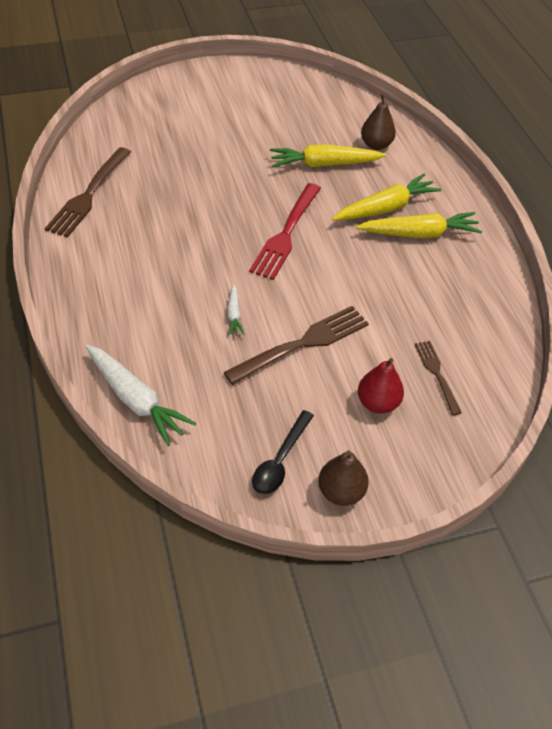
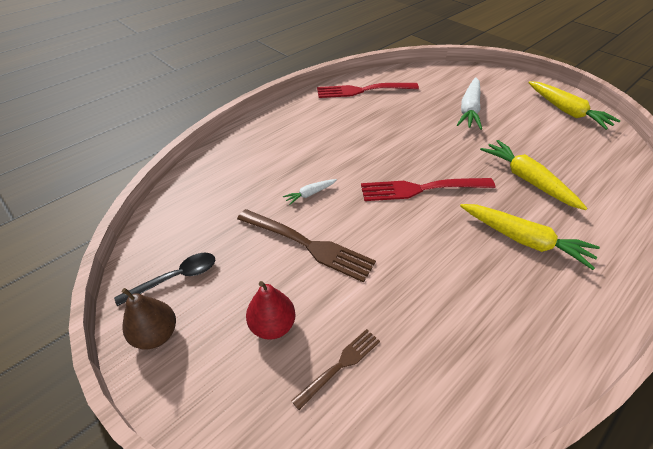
camera: 65 degrees right, 5 degrees down
brown fork [45,147,131,238] -> red fork [317,83,419,98]
white carrot [86,345,196,446] -> white carrot moved to [457,77,482,130]
black spoon [252,410,314,495] -> black spoon turned 150 degrees clockwise [114,253,215,306]
yellow carrot [356,212,482,238] -> yellow carrot moved to [528,81,621,130]
brown pear [361,94,396,150] -> none

